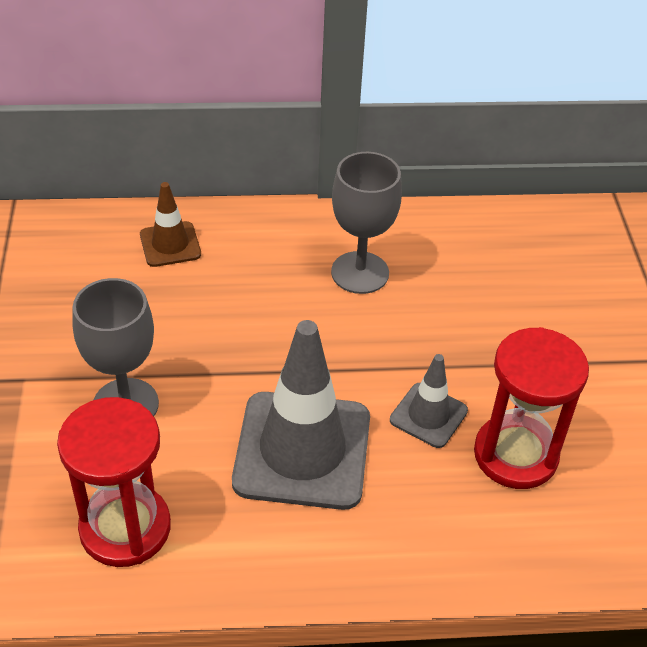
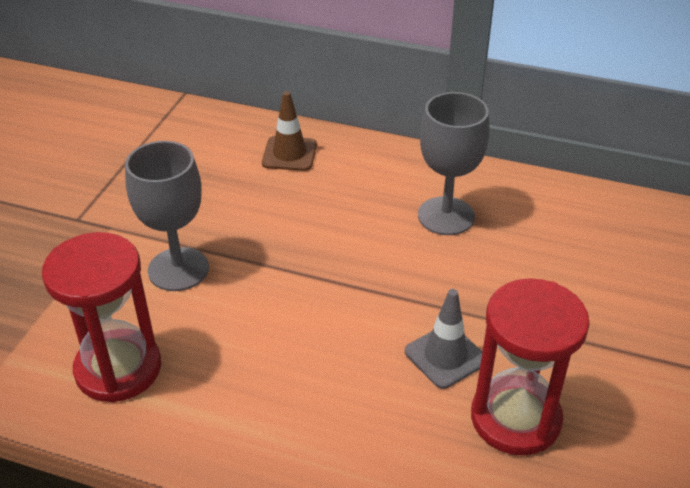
camera: 25 degrees right, 5 degrees down
grey traffic cone [232,320,370,510] -> none

